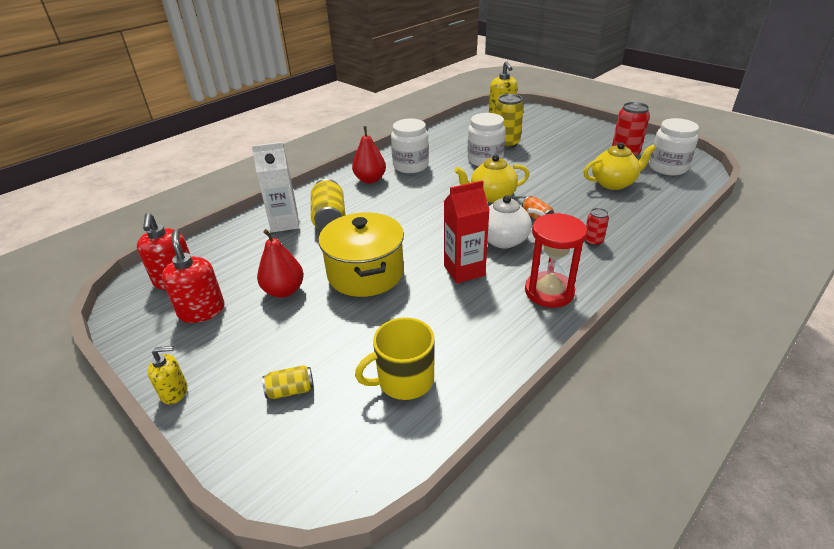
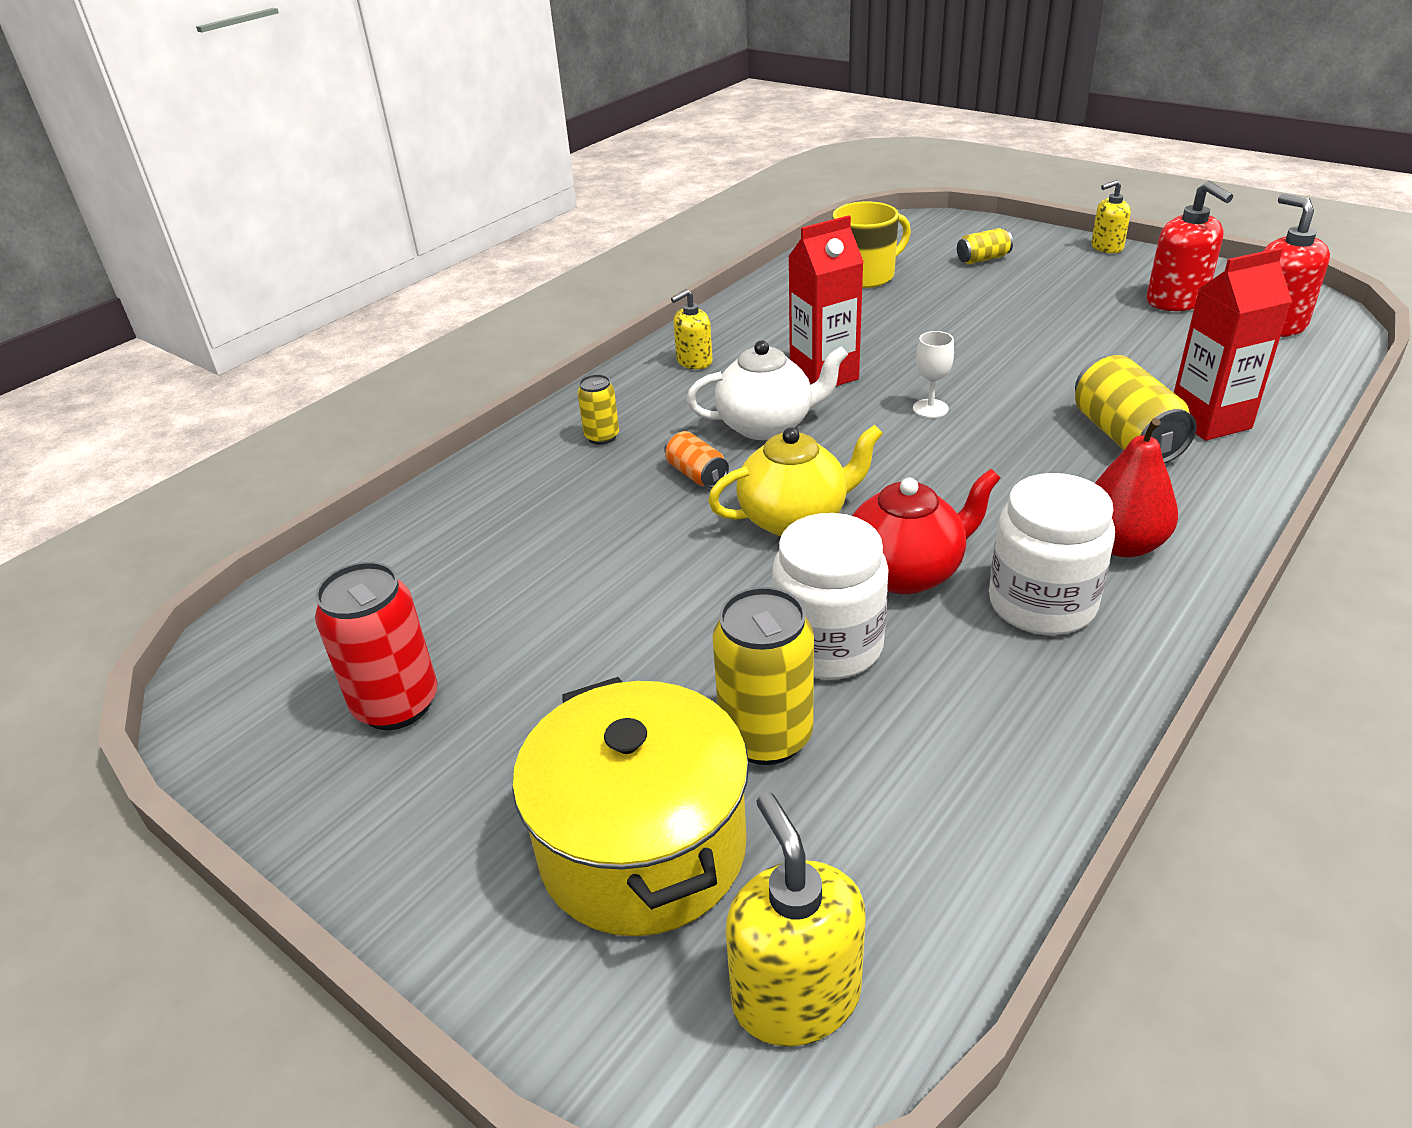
camera: 175 degrees right, 0 degrees up
white carton [252,142,299,232] -> red carton [1174,248,1292,441]
red pear [257,229,304,298] -> none
yellow pot [319,212,404,297] -> yellow pot moved to [512,677,749,936]
red hourglass [525,213,587,308] -> yellow soap dispenser [671,289,712,369]
yellow teapot [583,142,656,190] -> none
red can [585,208,609,246] -> yellow can [578,374,619,445]
white jar [649,118,699,175] -> none
none -> red teapot [852,469,1000,594]
none -> white goblet [913,331,954,418]

